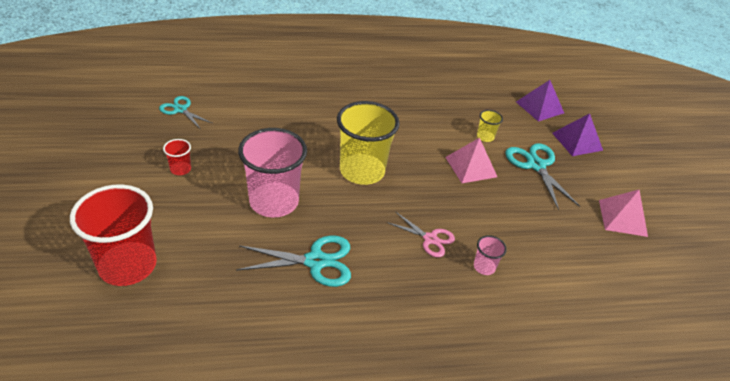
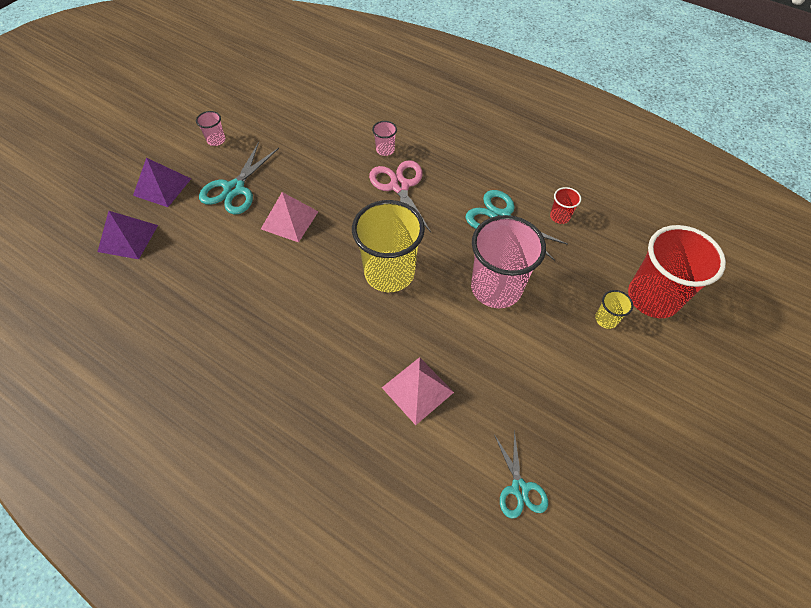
camera: 135 degrees left, 15 degrees up
red cup [163,139,191,175] -> red cup moved to [550,187,581,224]
pink scissors [387,212,455,257] -> pink scissors [369,160,431,232], size x1.56
yellow cup [477,110,503,142] -> yellow cup moved to [595,290,633,329]
pink pyramid [599,190,648,237] -> pink pyramid moved to [382,357,454,425]
none -> pink cup [196,111,225,146]

